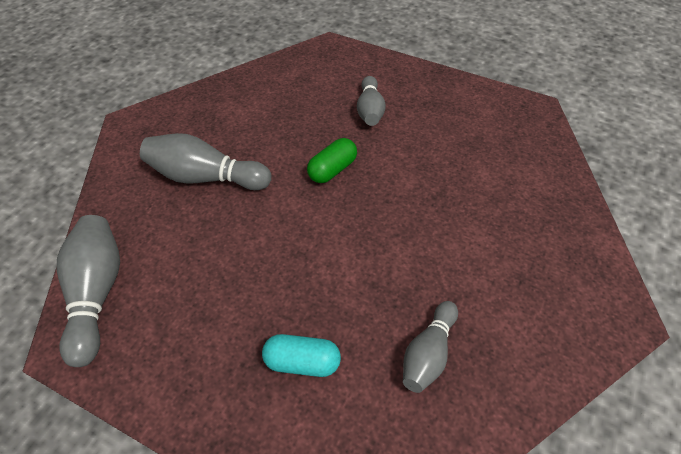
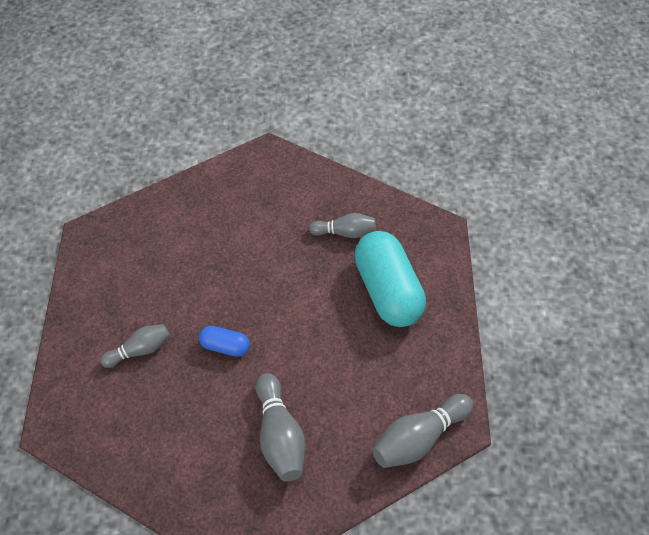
camera: 115 degrees left, 5 degrees up
turquoise capsule [262,334,341,377] -> turquoise capsule [354,231,426,327], size x2.10
green capsule [307,138,357,183] -> blue capsule [199,326,250,357]

